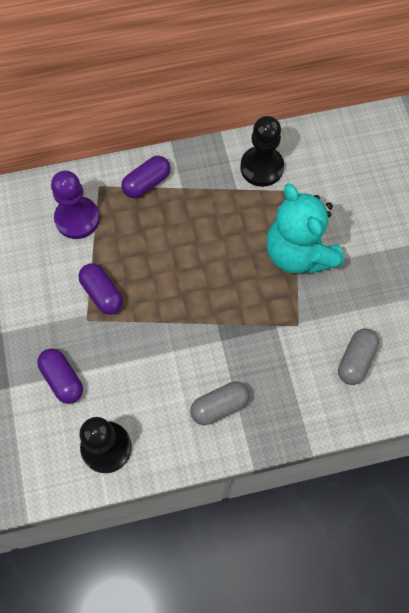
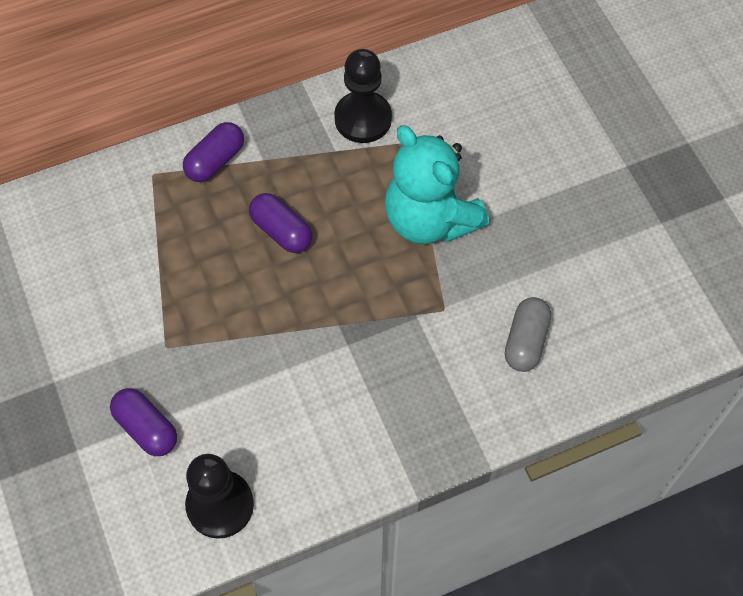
camera: 10 degrees left, 5 degrees down
purple pawn [51,171,100,239] -> none
purple capsule [78,263,123,315] -> purple capsule moved to [249,193,312,253]
grey capsule [190,382,249,425] -> none

